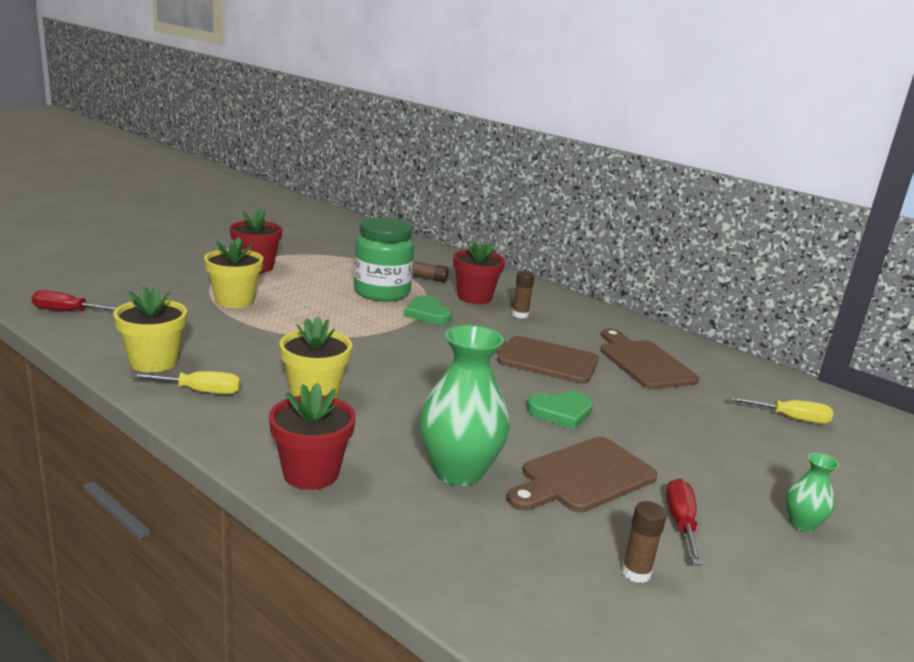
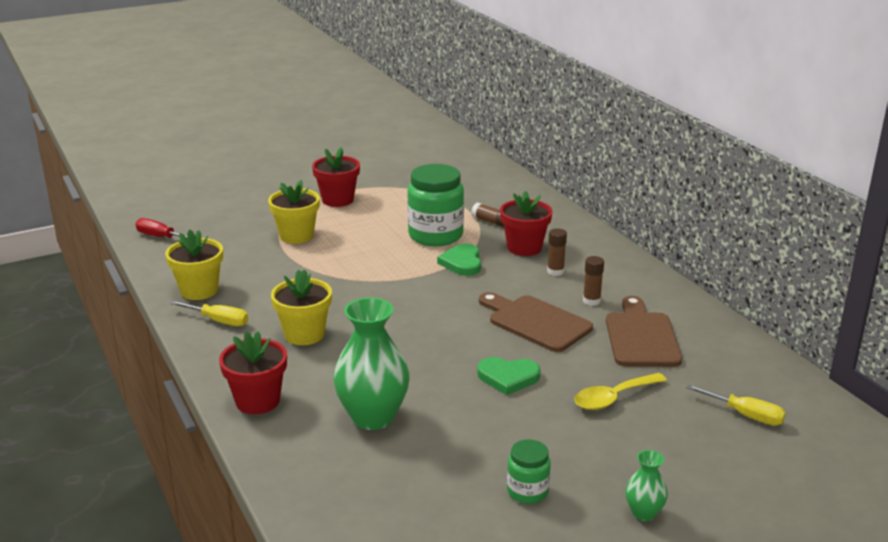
camera: 25 degrees right, 5 degrees up
brown cutting board [507,437,658,512] -> none
brown glue stick [622,501,667,583] -> brown glue stick moved to [583,256,604,306]
red screwdriver [666,479,702,565] -> green jar [507,439,551,504]
none -> yellow spoon [574,373,667,410]

